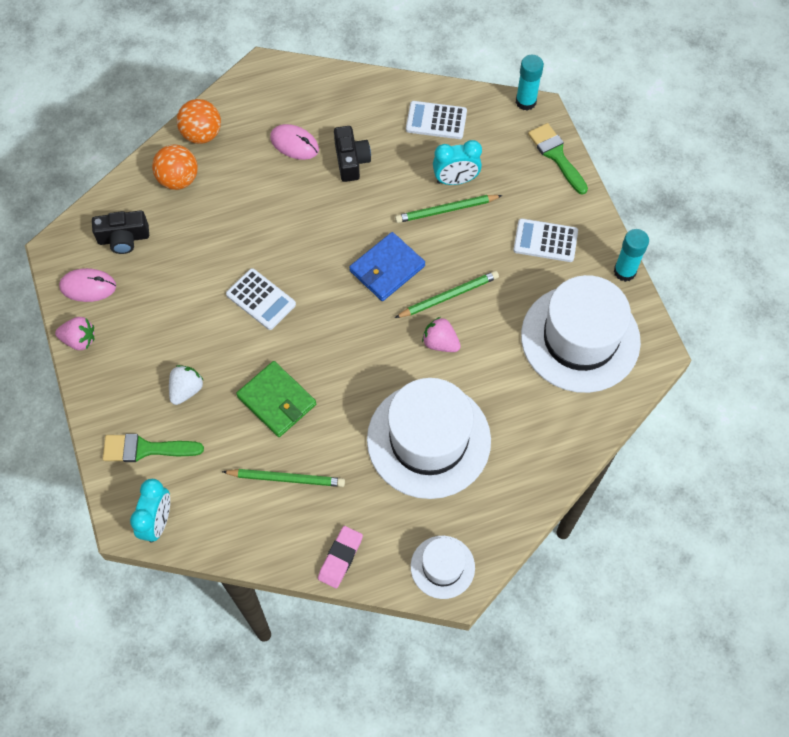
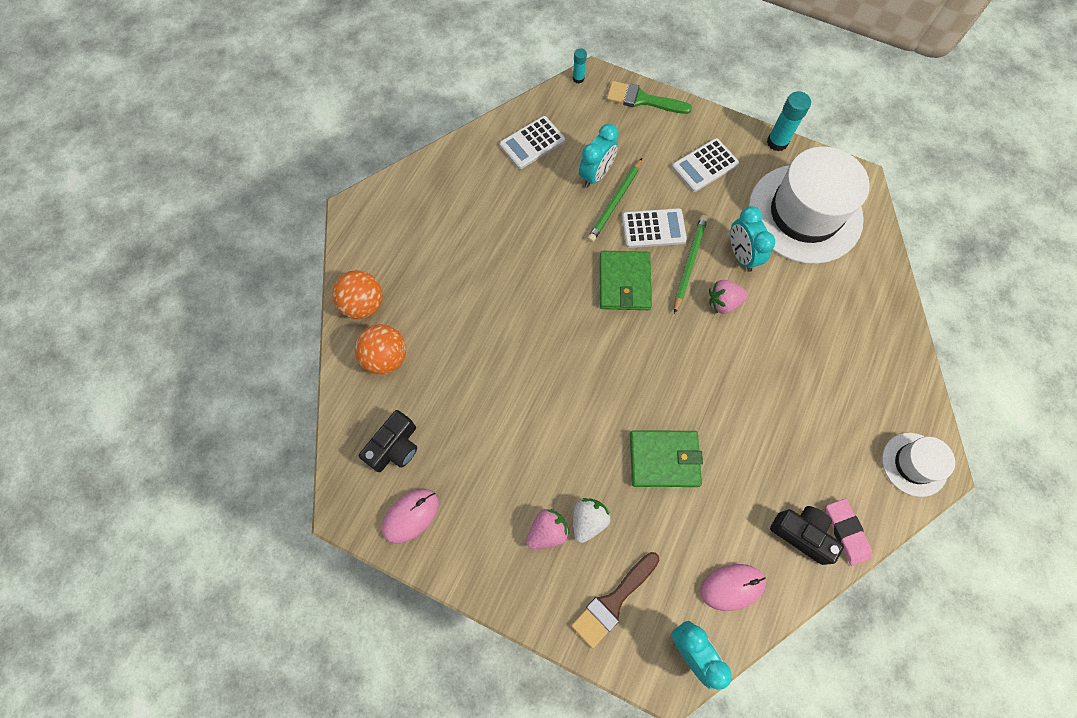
camera: 45 degrees left, 5 degrees up
pink strawberry [55,317,94,350] -> pink strawberry moved to [526,509,569,549]
green brush [103,434,204,462] -> brown brush [571,552,659,648]
white strawberry [169,365,203,405] -> white strawberry turned 45 degrees clockwise [573,498,611,543]
green pencil [222,469,345,487] -> none
white calculator [226,268,296,330] -> white calculator moved to [622,208,687,248]
pink mouse [270,124,319,160] -> pink mouse moved to [700,564,766,611]
black camera [334,126,371,182] -> black camera moved to [770,506,844,565]
blue wallet [349,232,425,301] -> green wallet [600,251,652,310]
white hat [367,378,491,499] -> none
turquoise glue stick [516,55,544,111] -> turquoise glue stick [573,48,587,83], size x0.58
none -> turquoise clock [730,206,775,272]

